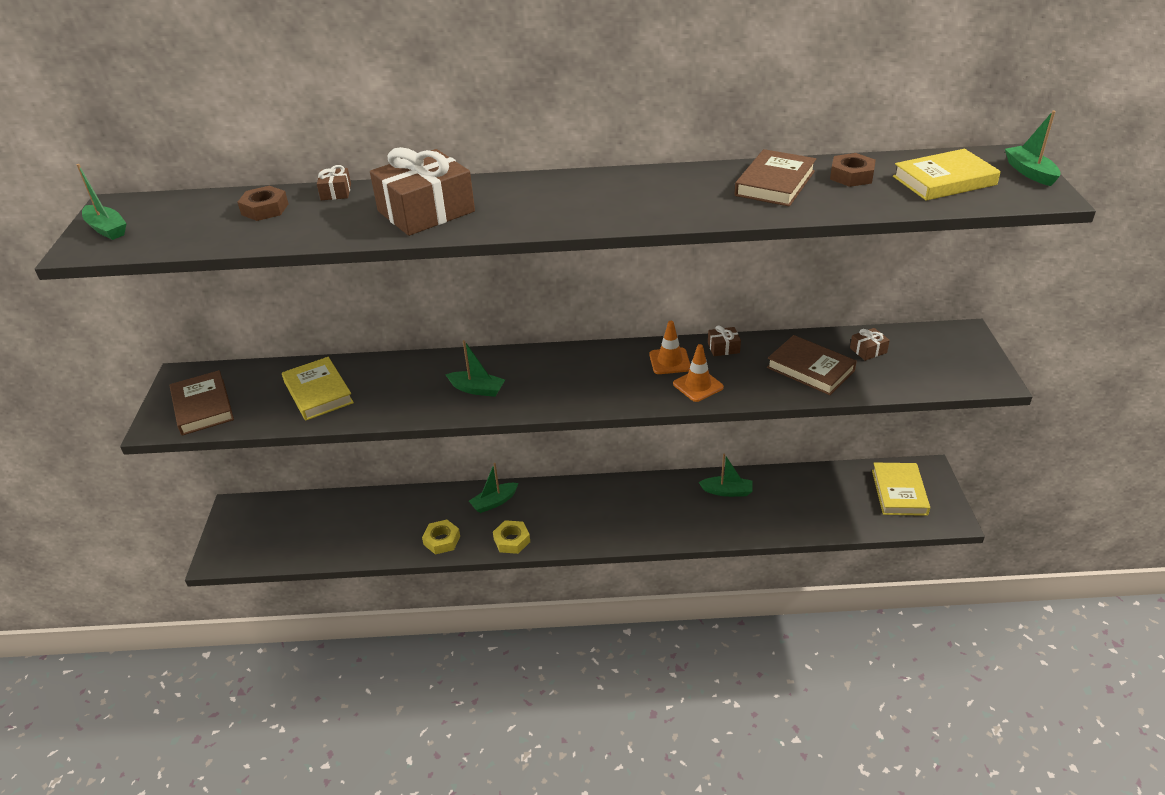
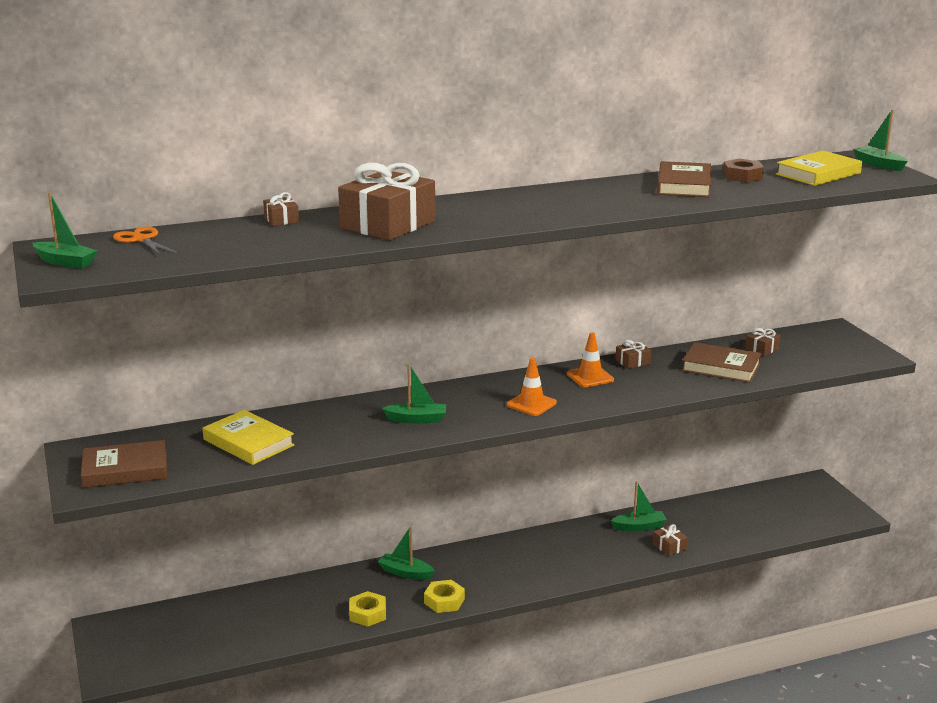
camera: 20 degrees left, 15 degrees down
brown book [170,370,234,436] -> brown book turned 60 degrees counterclockwise [81,440,167,488]
brown nut [238,186,288,221] -> none
green boat [469,463,518,513] -> green boat turned 75 degrees clockwise [378,526,435,580]
orange traffic cone [673,344,724,402] -> orange traffic cone moved to [507,358,557,416]
yellow book [872,463,930,516] -> none
none -> orange scissors [113,227,177,255]
none -> brown gift [653,524,688,556]

